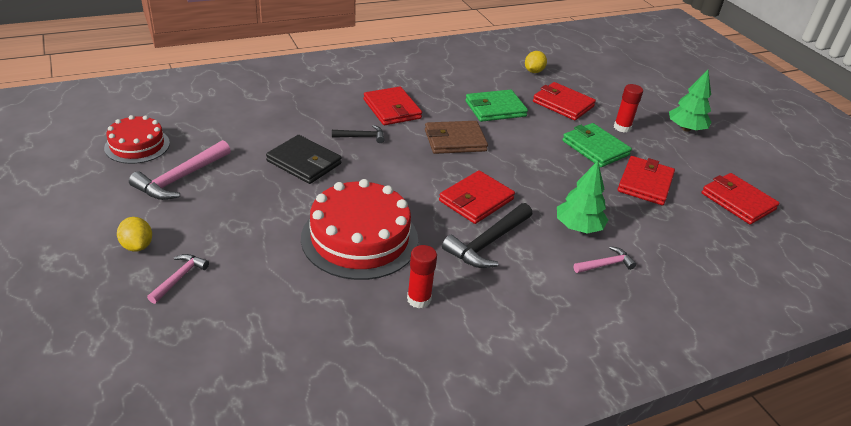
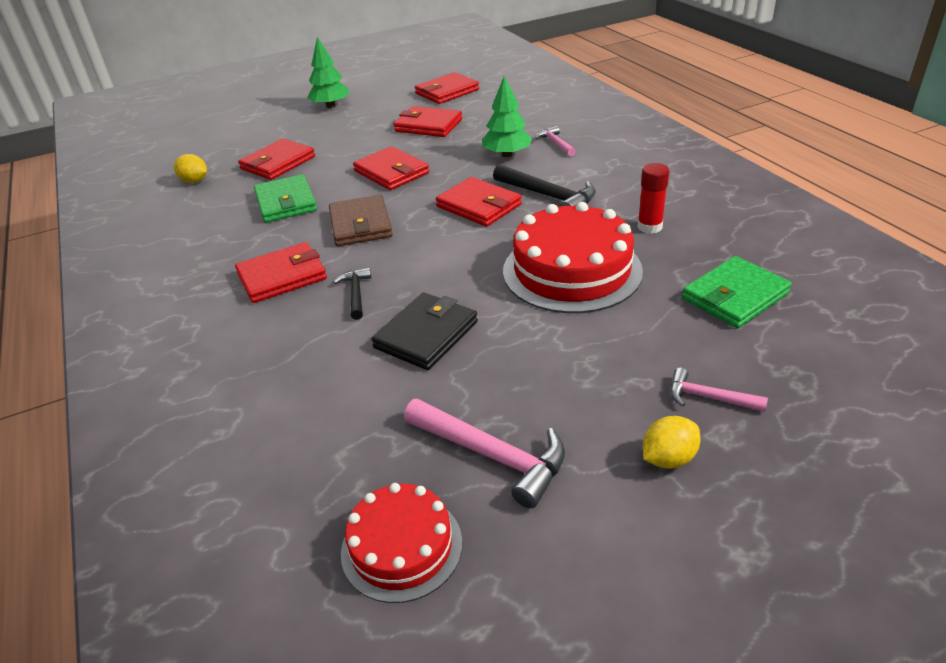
camera: 85 degrees left, 0 degrees up
green wallet [562,123,632,167] -> green wallet moved to [682,256,792,328]
red glue stick [614,84,643,133] -> none
none -> red wallet [353,146,429,190]

